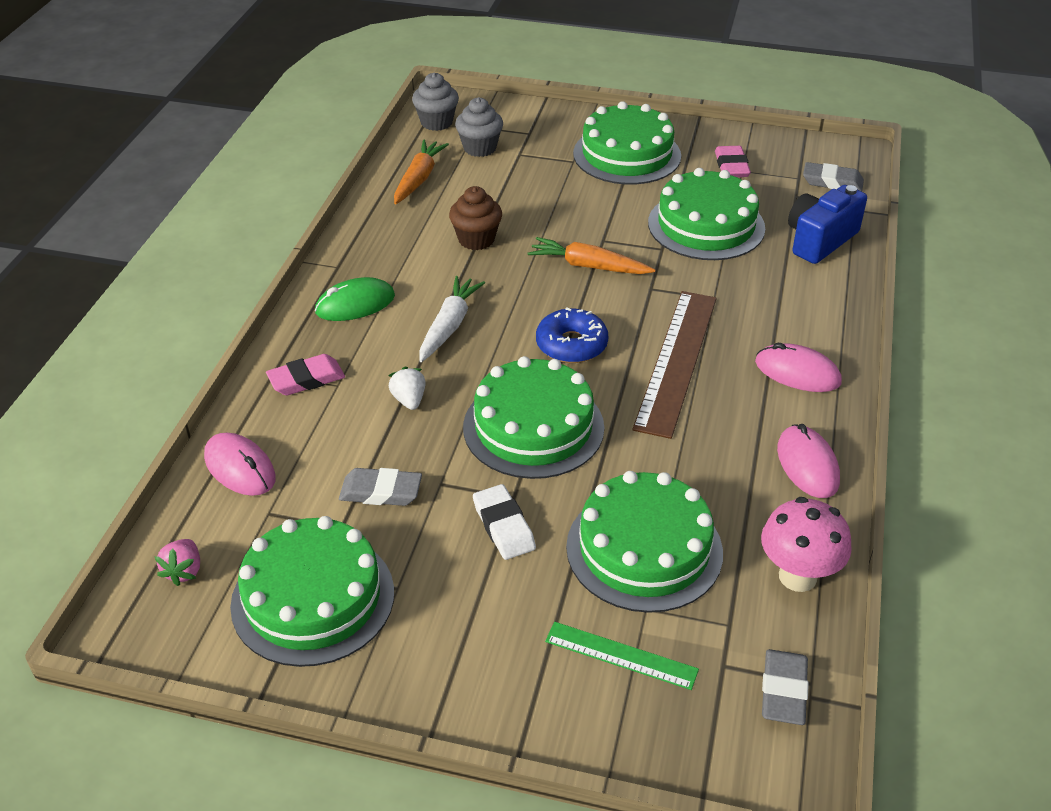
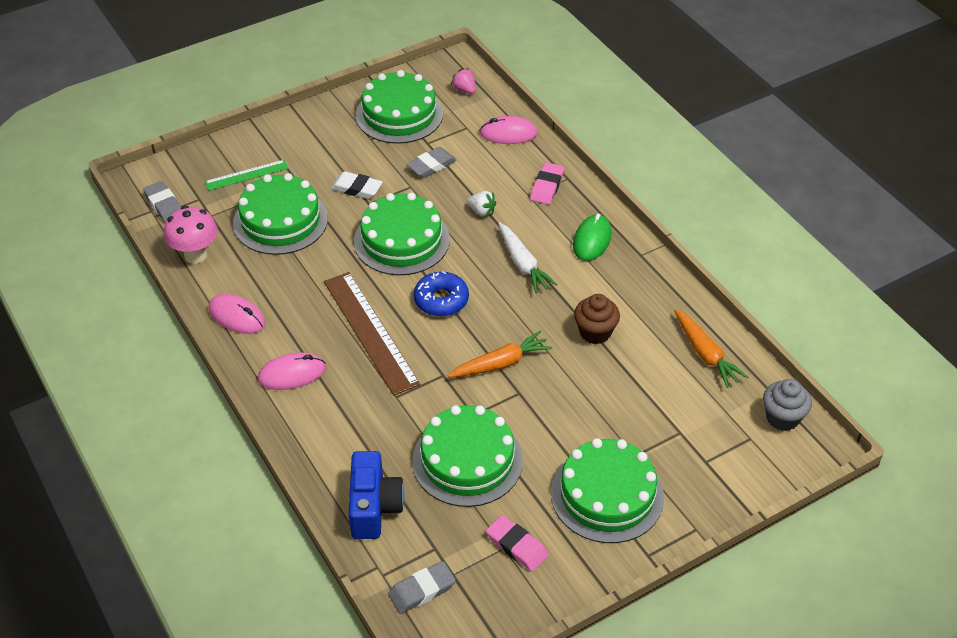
camera: 135 degrees right, 5 degrees up
grey cupcake [455,97,503,157] -> none

